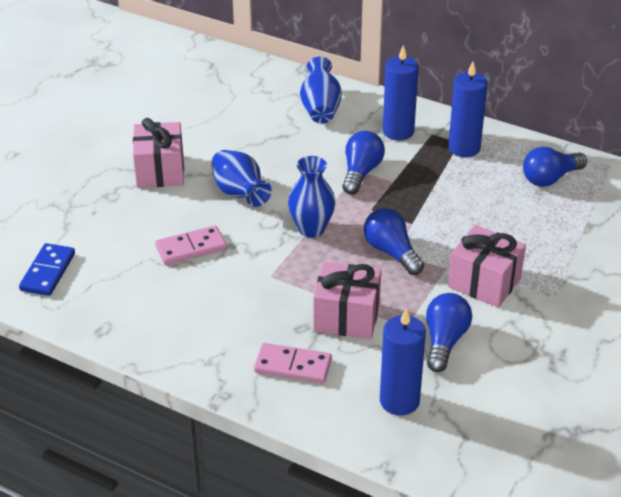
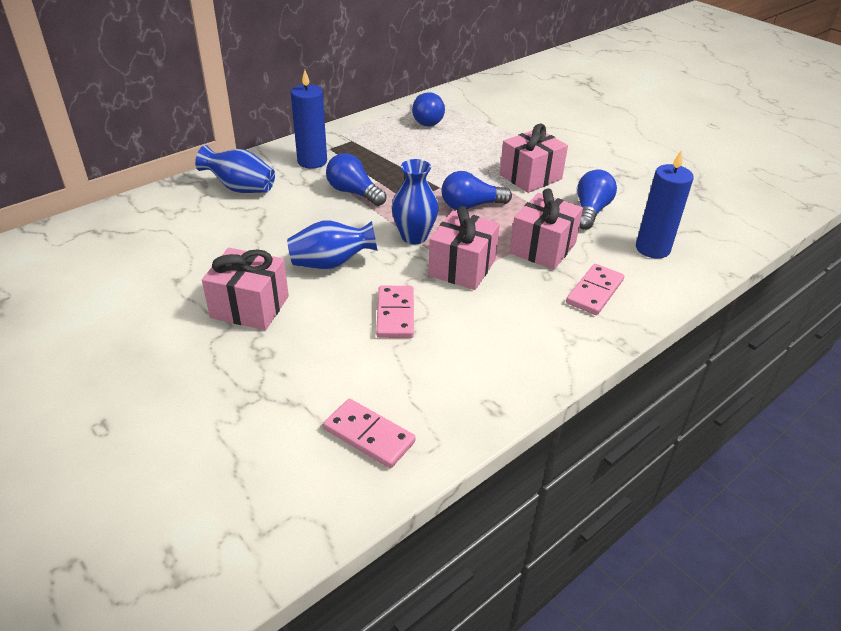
camera: 70 degrees left, 0 degrees up
blue domino [19,243,75,296] -> pink domino [323,399,416,468]
blue light bulb [426,293,472,372] -> blue light bulb turned 75 degrees clockwise [577,169,617,230]
blue candle [448,62,488,157] -> none
none -> pink gift [428,206,500,290]

